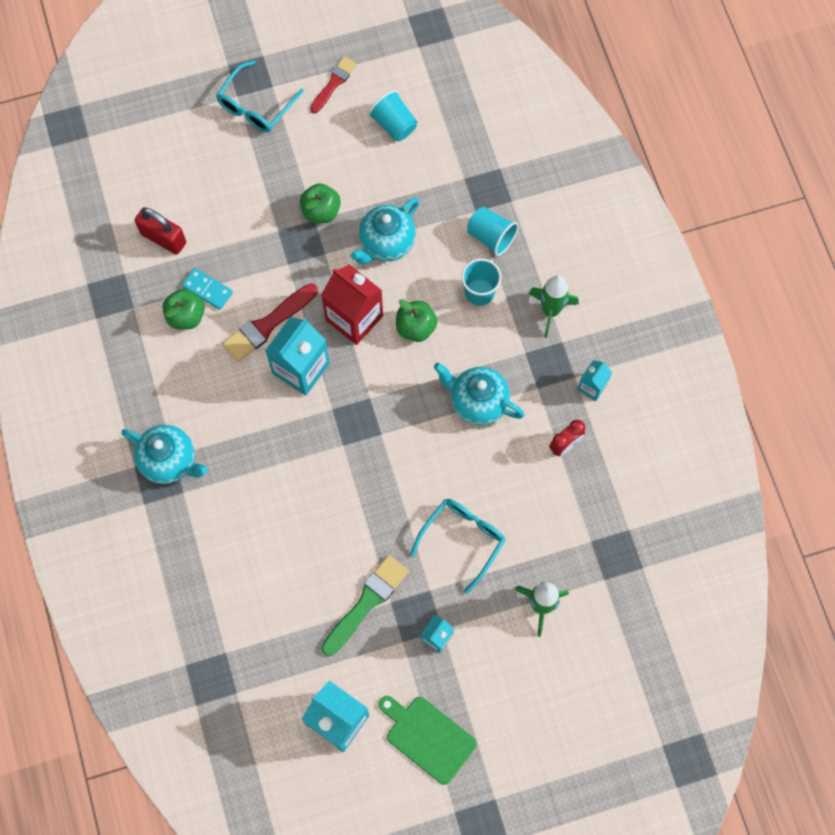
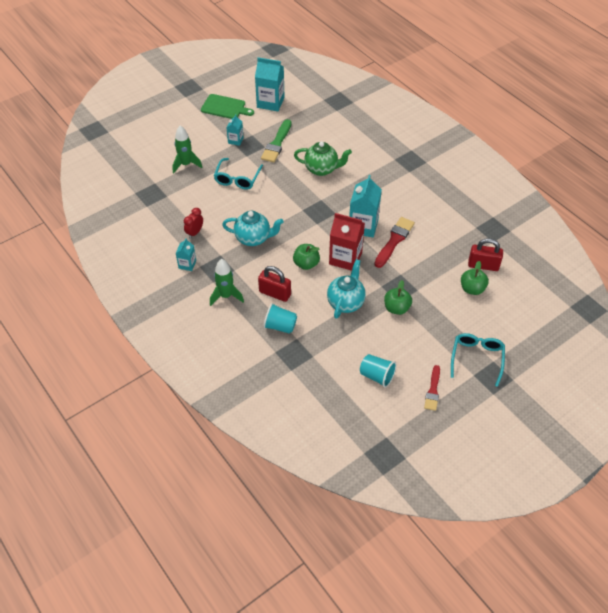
camera: 160 degrees right, 20 degrees down
turquoise teapot [121,425,208,484] -> none
green apple [163,289,205,330] -> green apple moved to [461,261,489,295]
turquoise domino [182,268,233,310] -> none
turquoise cup [462,258,501,306] -> red padlock [258,266,291,302]
none -> green teapot [294,141,352,176]

